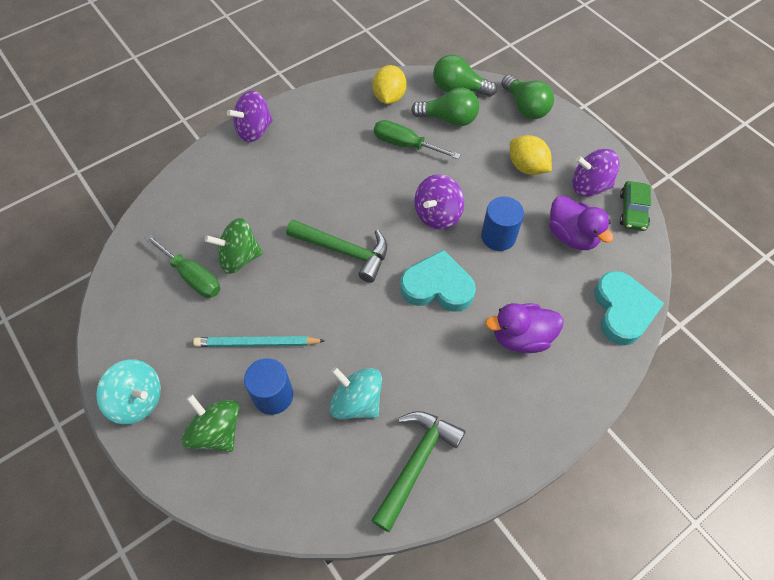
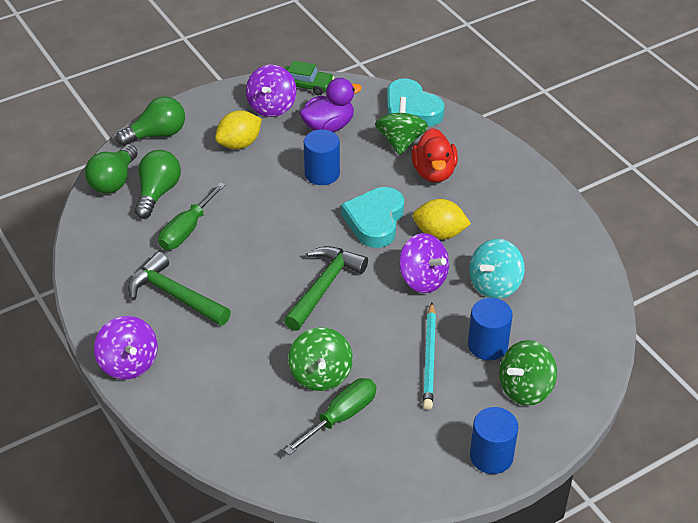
camera: 85 degrees left, 15 degrees down
turquoise spinning top [96,359,161,425] -> blue cylinder [470,407,518,474]
green hammer [371,411,466,532] -> green hammer moved to [128,252,231,326]
yellow lemon [372,65,407,104] -> yellow lemon moved to [413,199,471,240]
purple spinning top [414,174,464,229] -> purple spinning top moved to [399,233,449,293]
purple duck [485,303,564,353] -> red duck [412,128,458,183]
turquoise heart [594,271,664,345] -> turquoise heart turned 135 degrees counterclockwise [387,78,445,126]
none -> green spinning top [375,97,428,155]

